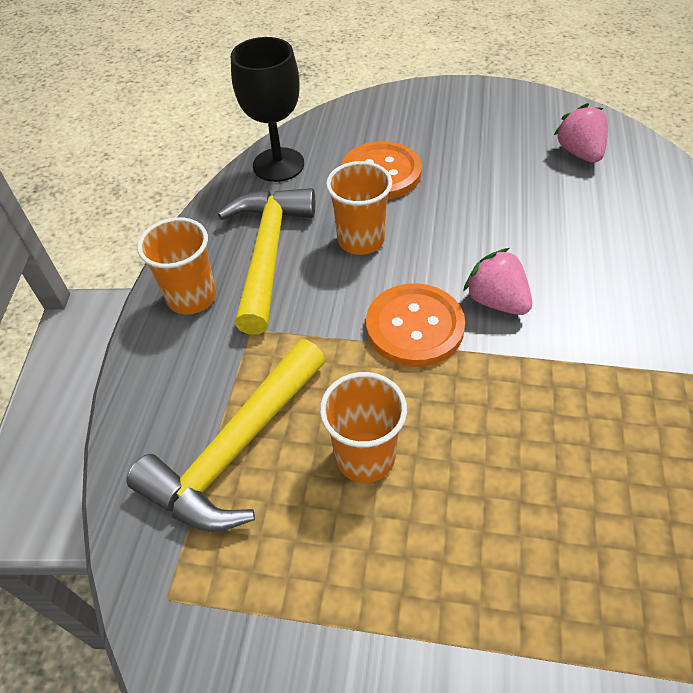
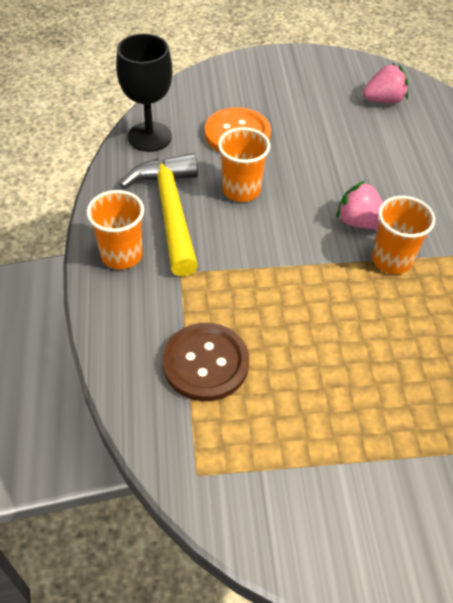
camera: 20 degrees left, 0 degrees up
yellow hammer [126,339,326,532] -> brown button [162,323,249,401]
orange cup [320,372,407,483] -> orange cup moved to [372,196,435,274]
orange button [366,283,465,367] -> none
pink strawberry [554,103,608,163] -> pink strawberry turned 105 degrees clockwise [363,63,408,104]

